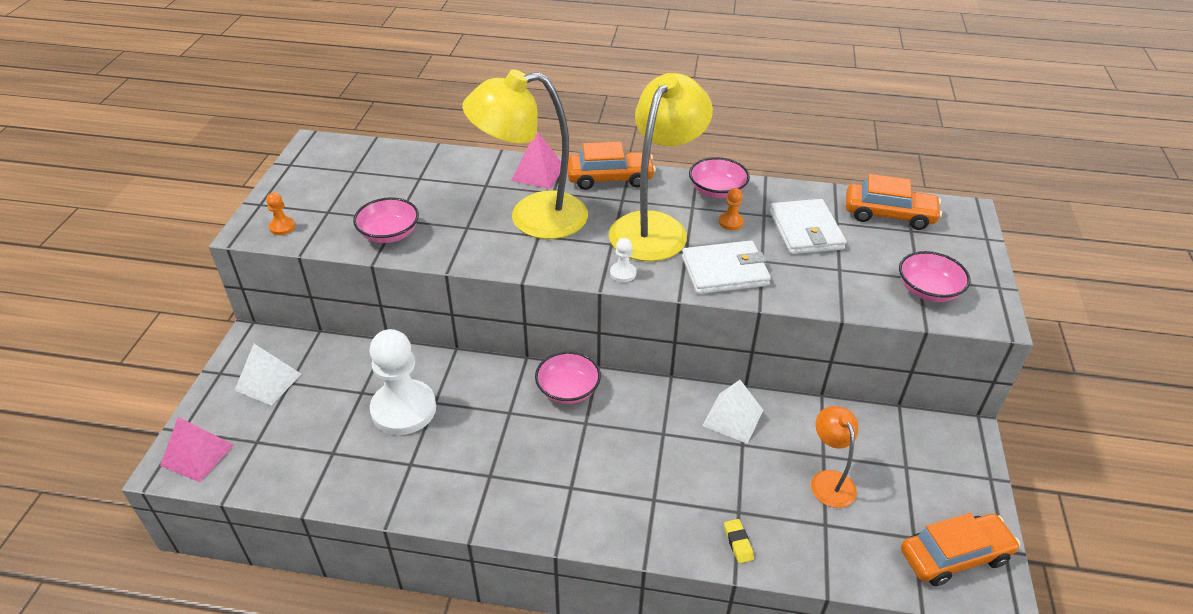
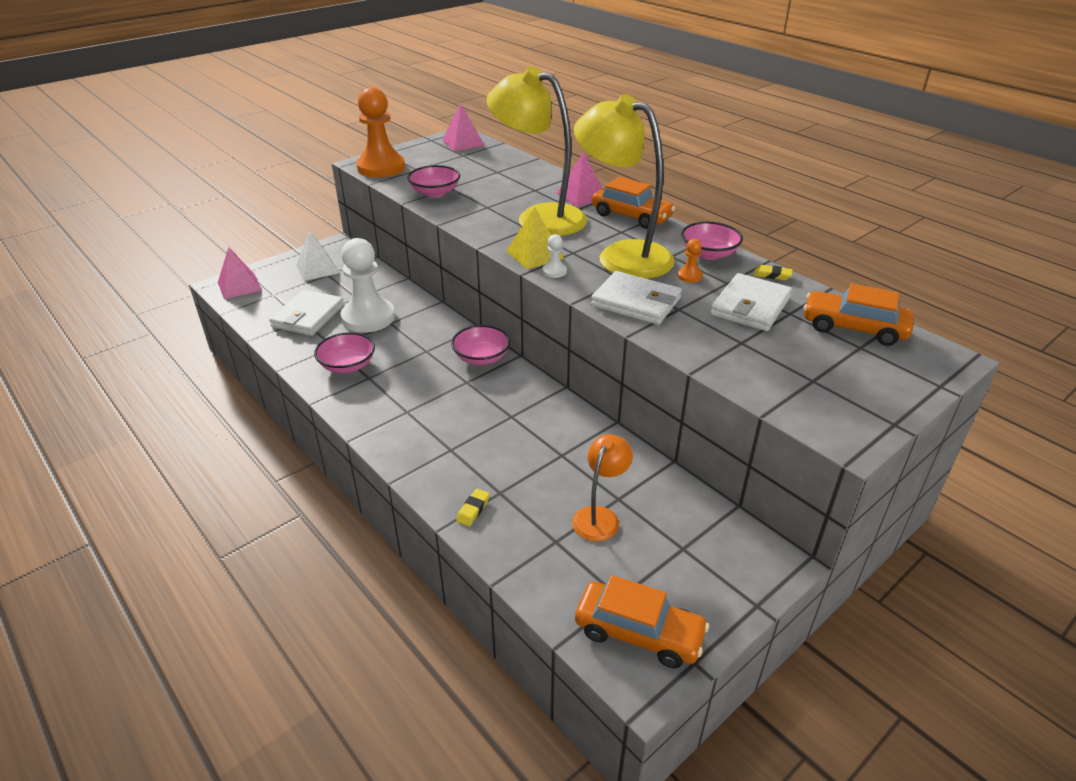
camera: 40 degrees right, 5 degrees down
orange pawn [266,193,295,235] -> orange pawn [356,87,405,178], size x2.45
yellow lamp [609,73,713,261] -> yellow lamp turned 120 degrees counterclockwise [574,94,675,279]
white pyramid [702,380,763,444] -> none
orange car [846,174,942,230] -> orange car turned 150 degrees clockwise [803,283,914,346]
pink bowl [899,251,970,302] -> pink bowl moved to [314,332,375,373]
none -> white wallet [269,290,344,336]
none -> pink pyramid [442,104,485,151]
none -> yellow pyramid [506,207,564,269]
none -> yellow eraser [754,265,793,280]

